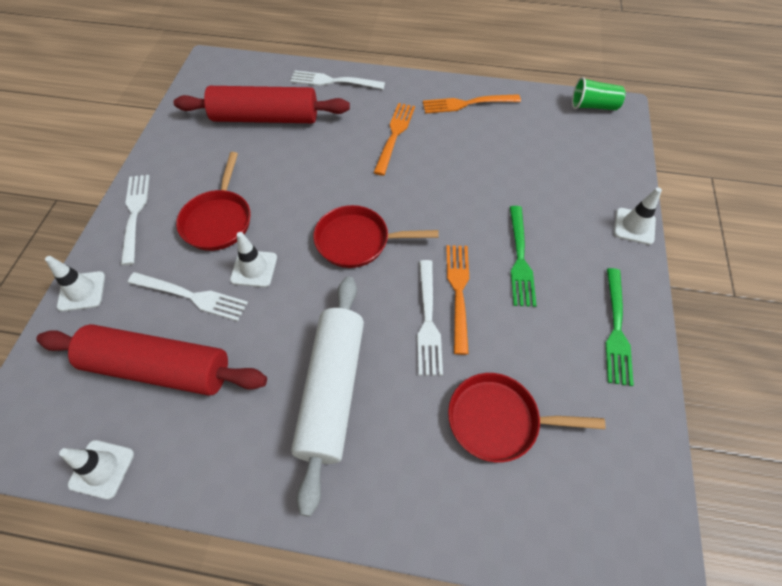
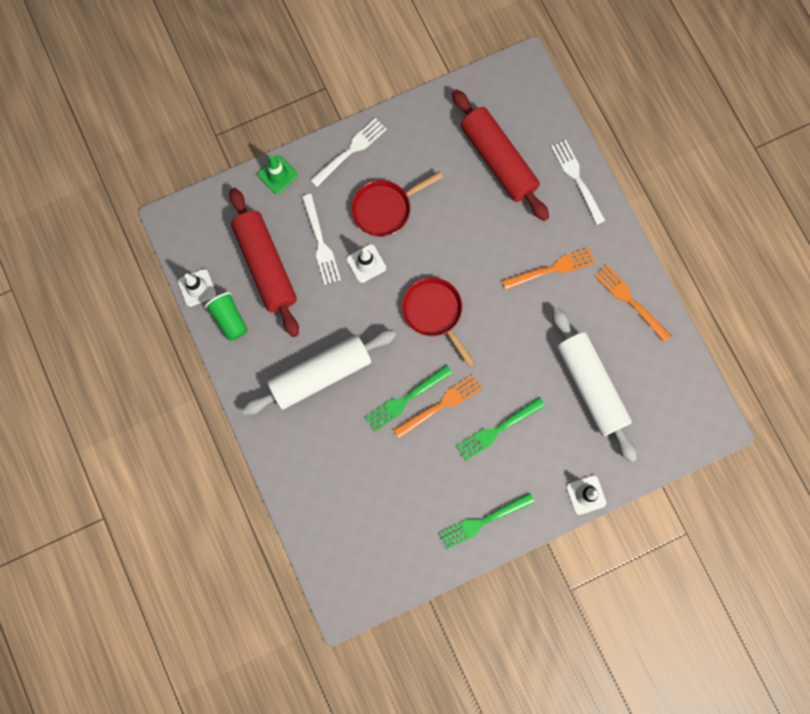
camera: 55 degrees right, 20 degrees up
white traffic cone [45,256,105,312] -> green traffic cone [258,155,298,194]
white fork [417,260,443,376] -> green fork [365,365,452,432]
red pan [448,373,606,462] -> none
green cup [572,77,626,110] -> green cup moved to [205,292,248,341]
none -> white rolling pin [552,308,637,463]

